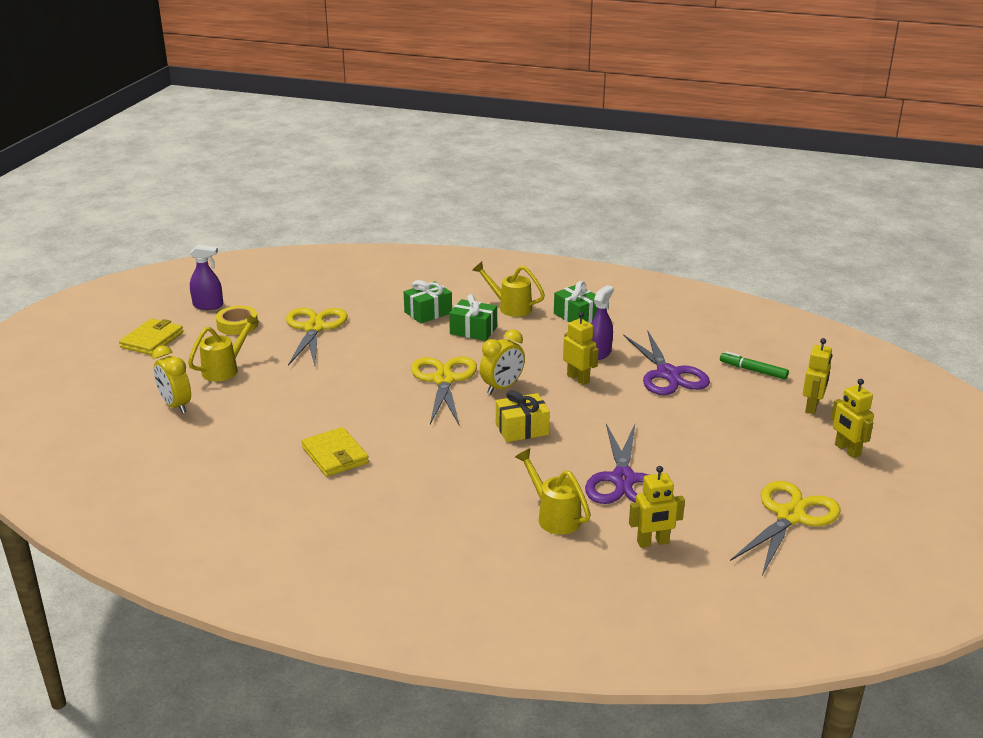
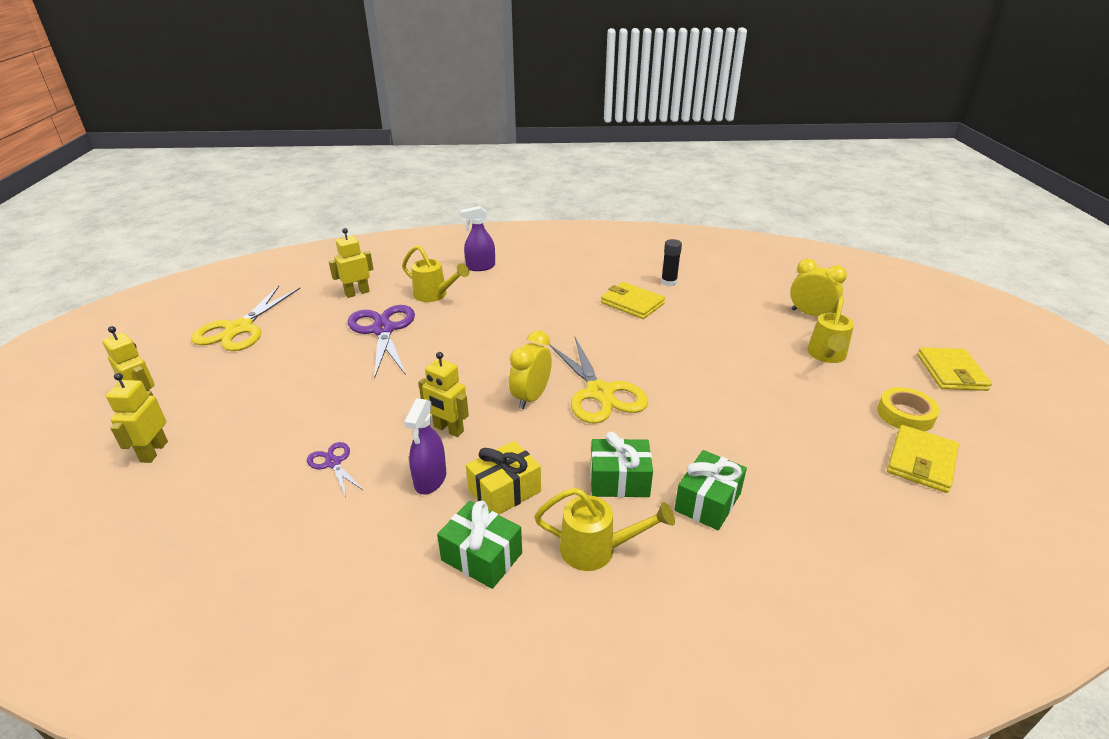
camera: 160 degrees right, 5 degrees up
purple spray bottle [190,244,223,310] -> purple spray bottle moved to [460,206,495,271]
yellow scissors [286,308,348,366] -> none
yellow gift [496,390,550,442] -> yellow gift moved to [466,441,541,515]
purple scissors [624,330,710,395] -> purple scissors [307,442,364,497], size x0.49
green marker [720,351,789,379] -> none
none -> black glue stick [661,239,682,286]
none -> yellow wallet [887,425,959,493]

